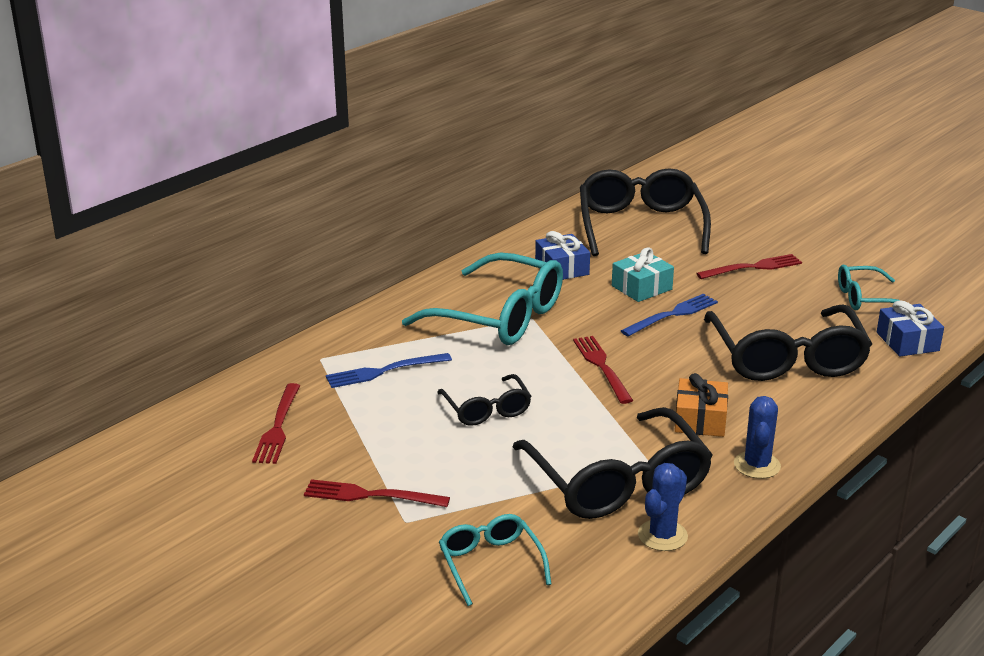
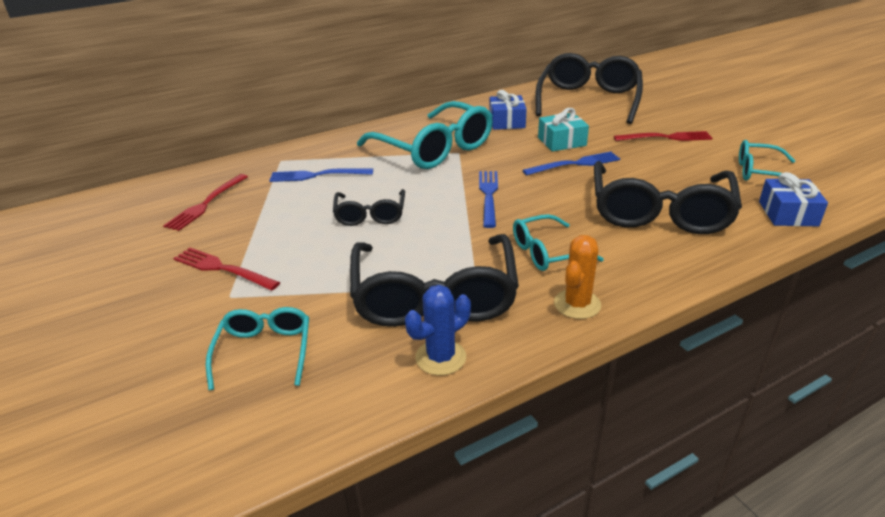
camera: 20 degrees right, 5 degrees up
red fork [573,336,633,404] -> blue fork [479,171,498,228]
orange gift [675,373,728,437] -> turquoise glasses [513,214,604,271]
blue cactus [734,396,781,479] -> orange cactus [554,235,601,319]

